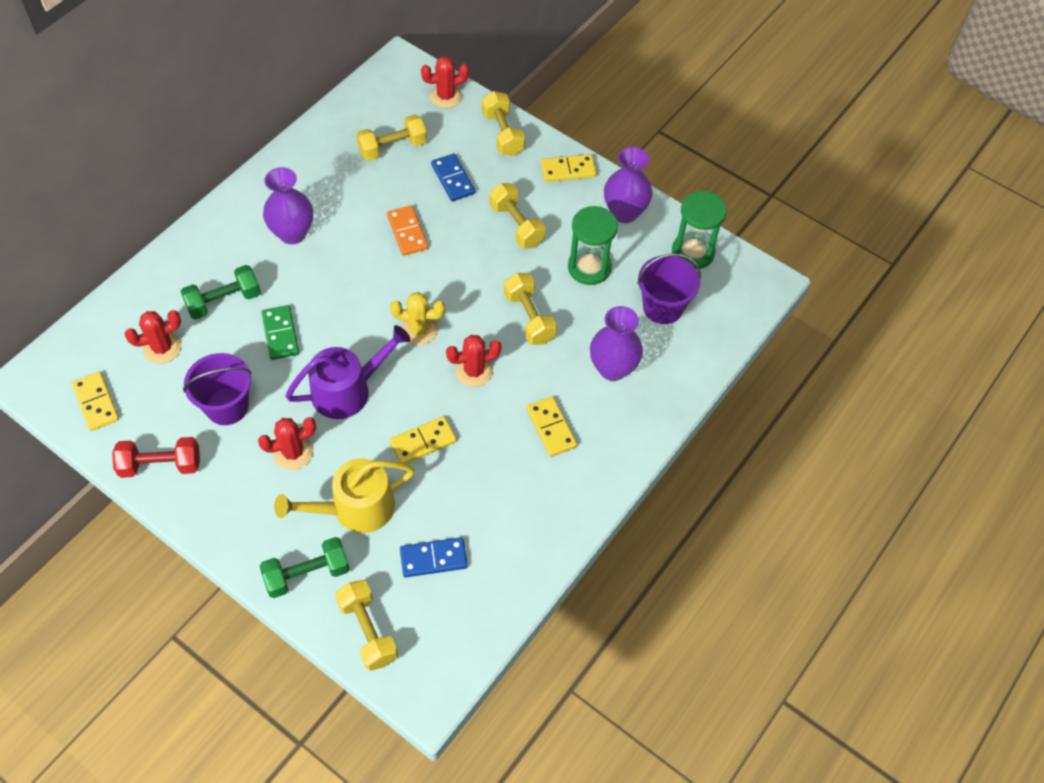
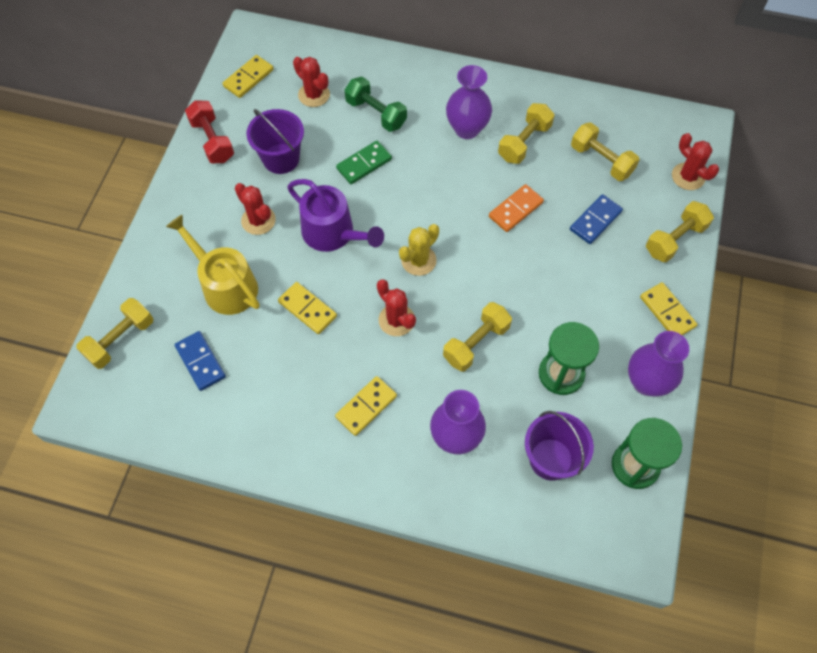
camera: 70 degrees right, 5 degrees up
green dumbbell [260,537,350,598] -> none
yellow cactus [390,292,445,345] -> yellow cactus turned 60 degrees clockwise [399,224,439,276]
yellow dumbbell [489,183,546,248] -> yellow dumbbell moved to [498,103,555,164]

